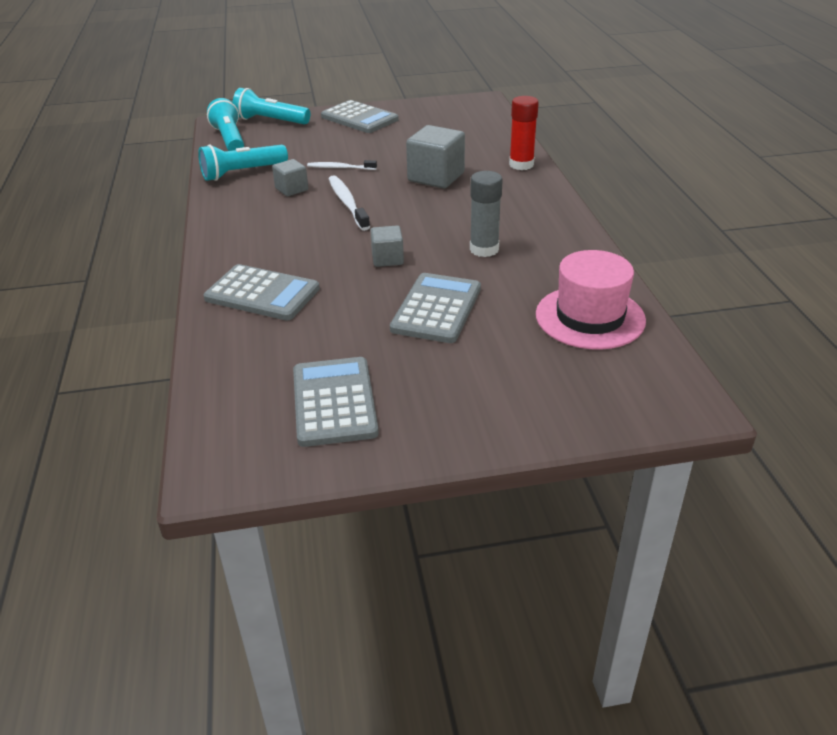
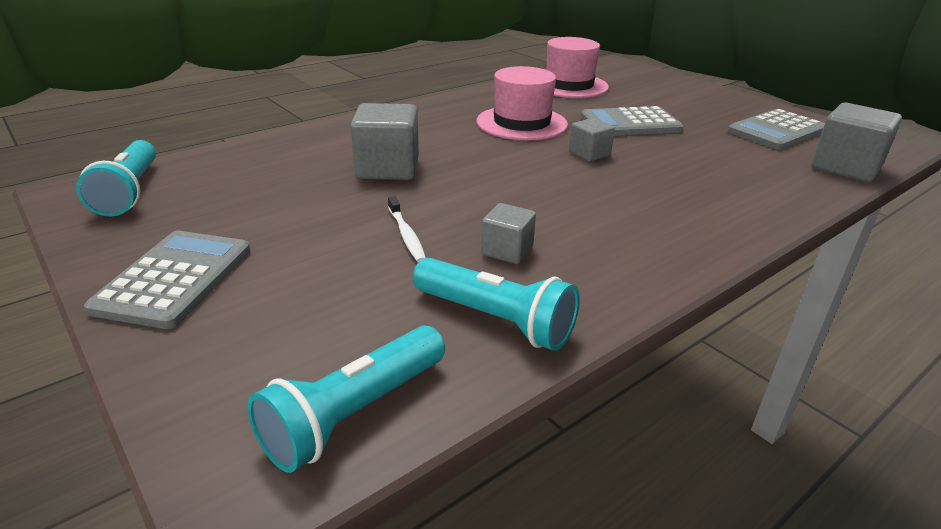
camera: 120 degrees left, 5 degrees down
grey calculator [204,264,320,320] -> none
turquoise flashlight [232,88,310,124] -> turquoise flashlight moved to [76,140,156,216]
white toothbrush [329,176,370,231] -> none
grey glue stick [470,171,503,257] -> pink hat [476,66,568,140]
red glue stick [509,96,539,170] -> none
none -> grey cube [812,103,902,182]

